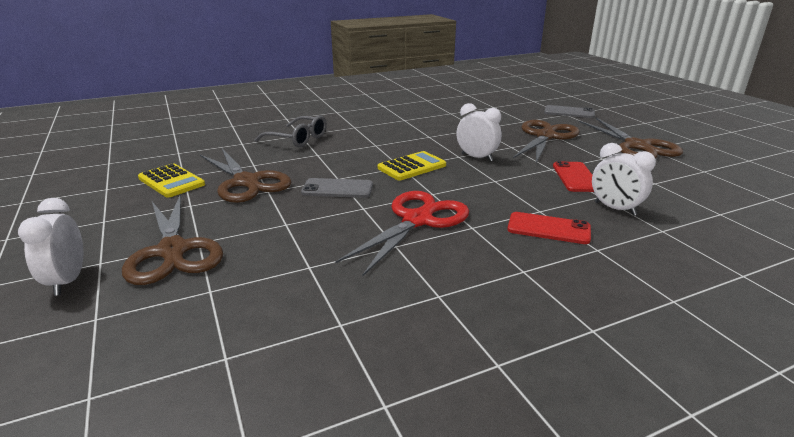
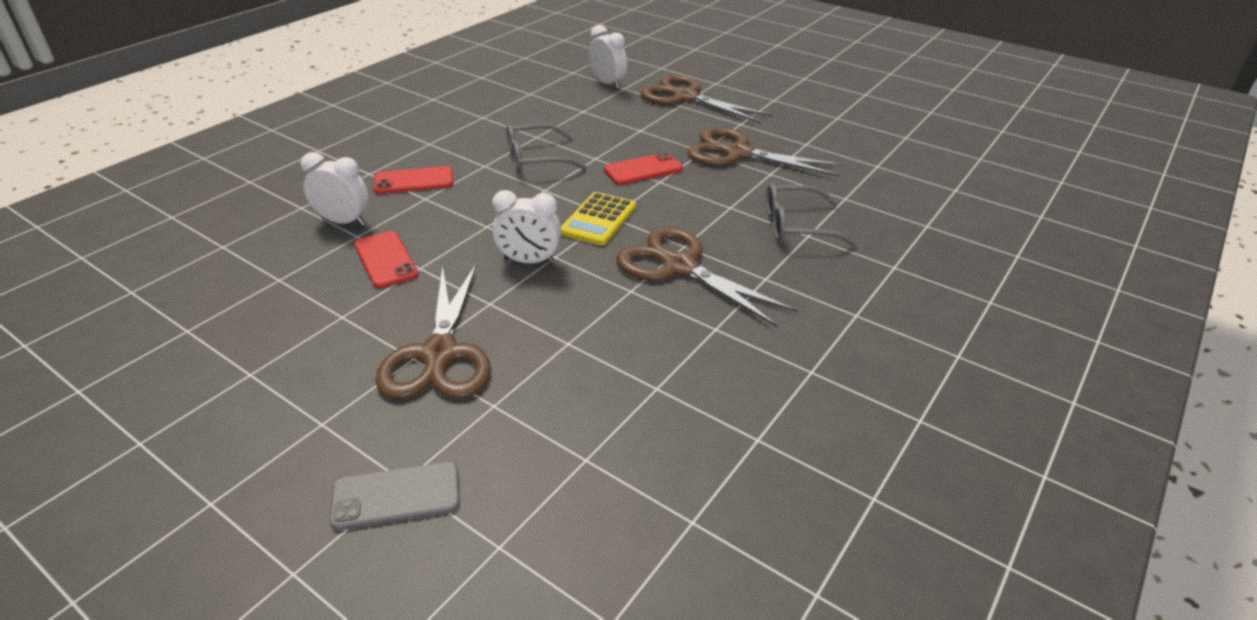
camera: 150 degrees right, 10 degrees up
white clock [18,198,83,296] -> white clock moved to [589,25,627,89]
yellow calculator [138,164,205,198] -> none
grey phone [301,178,373,198] -> red phone [604,152,683,185]
red scissors [335,191,469,276] -> grey glasses [506,124,587,173]
brown scissors [579,118,683,158] -> brown scissors moved to [616,227,798,327]

